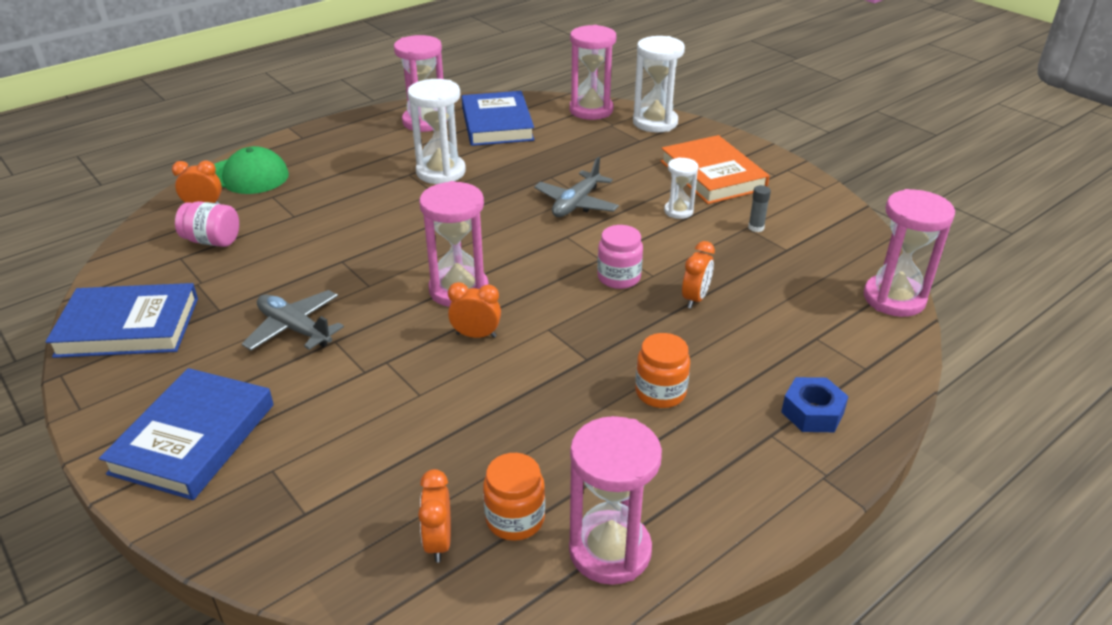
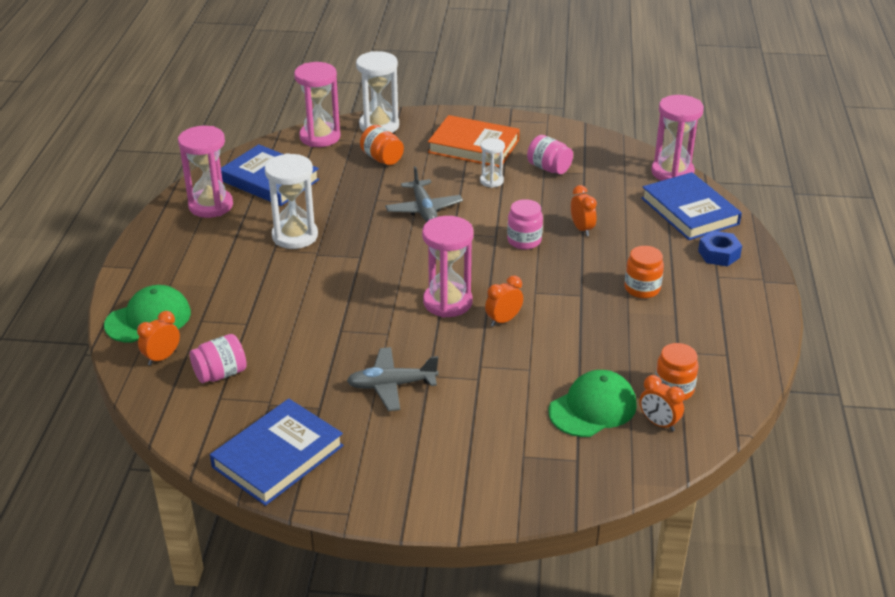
camera: 45 degrees left, 0 degrees up
blue book [99,368,274,500] -> blue book moved to [641,172,742,240]
pink hourglass [569,416,662,585] -> none
grey glue stick [748,185,771,232] -> pink jar [527,135,573,174]
none -> orange jar [360,125,404,165]
none -> green cap [548,370,637,437]

